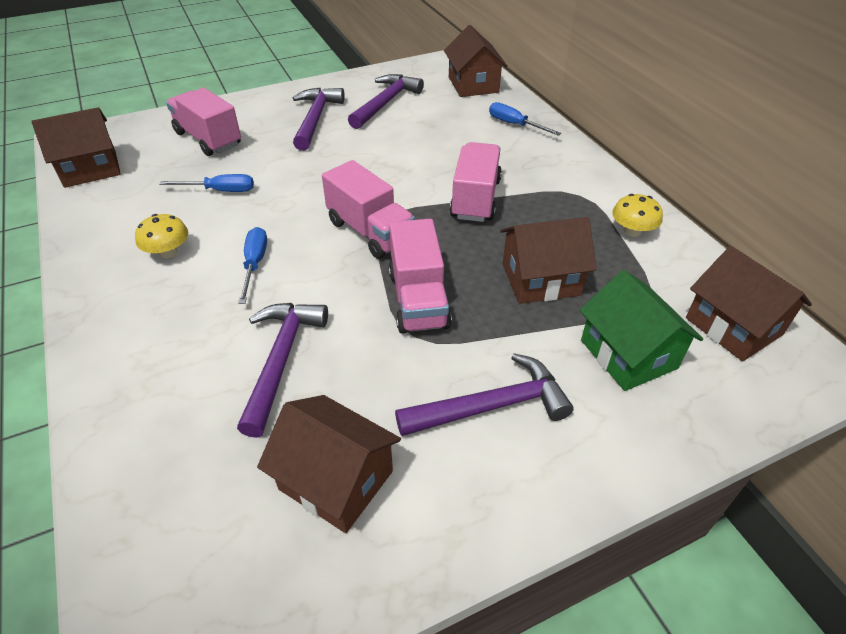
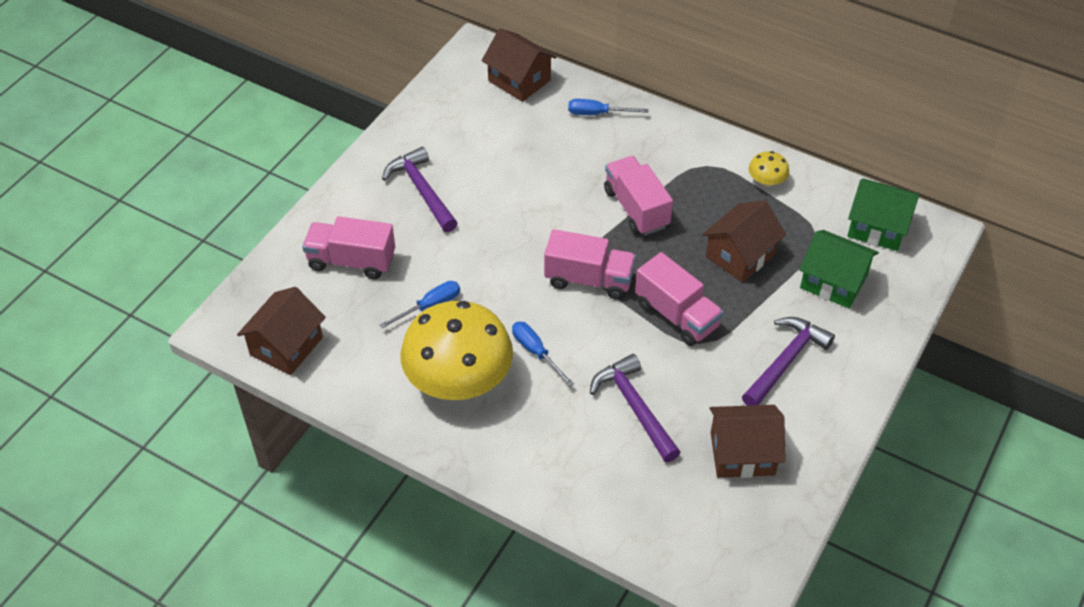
camera: 35 degrees left, 5 degrees up
yellow mushroom [135,214,188,258] -> yellow mushroom [400,301,513,400], size x2.43
purple hammer [348,74,424,129] -> none
brown house [686,246,812,362] -> green house [847,178,919,251]

